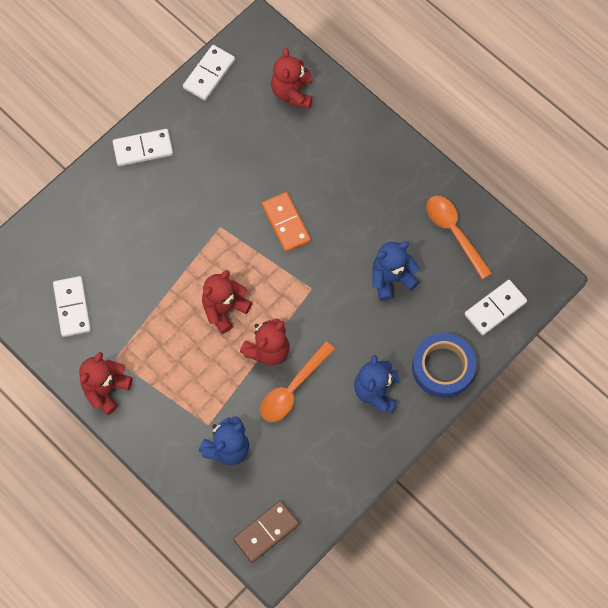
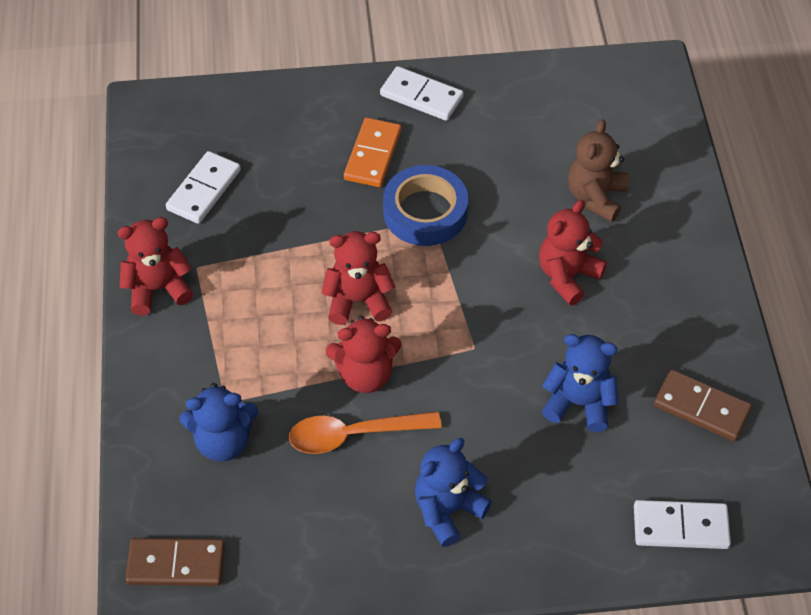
camera: 40 degrees right, 15 degrees down
white domino [183,45,235,100] -> none
orange domino [262,192,311,252] -> orange domino moved to [344,118,401,187]
red teddy bear [271,48,312,109] -> red teddy bear moved to [539,200,607,306]
blue tape [412,333,476,398] -> blue tape moved to [383,165,468,246]
orange spoon [427,196,492,279] -> brown domino [654,370,752,441]
none -> brown teddy bear [568,119,629,222]

